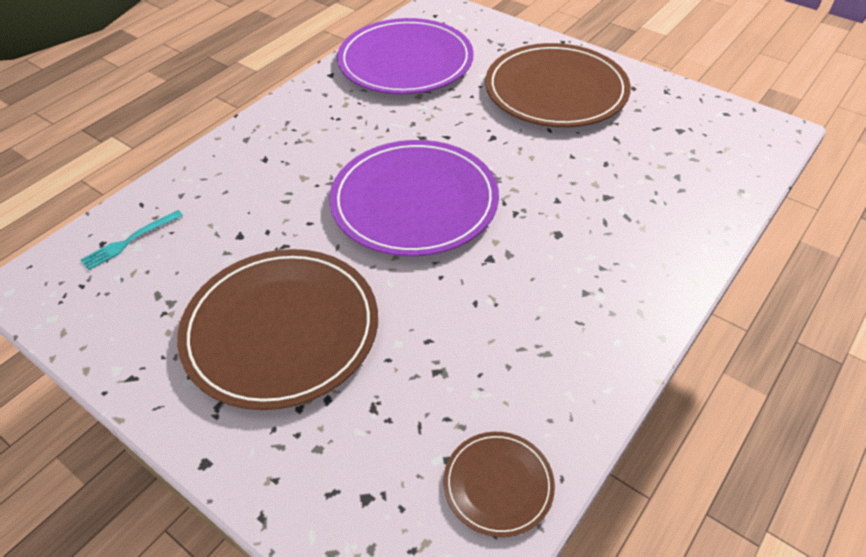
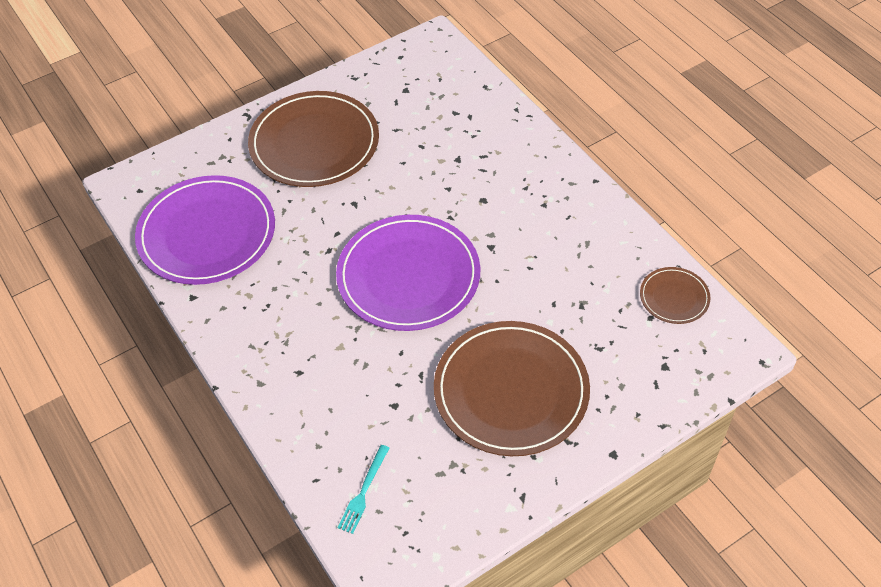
camera: 70 degrees left, 5 degrees up
turquoise fork [80,210,183,270] -> turquoise fork turned 45 degrees clockwise [338,445,389,534]

